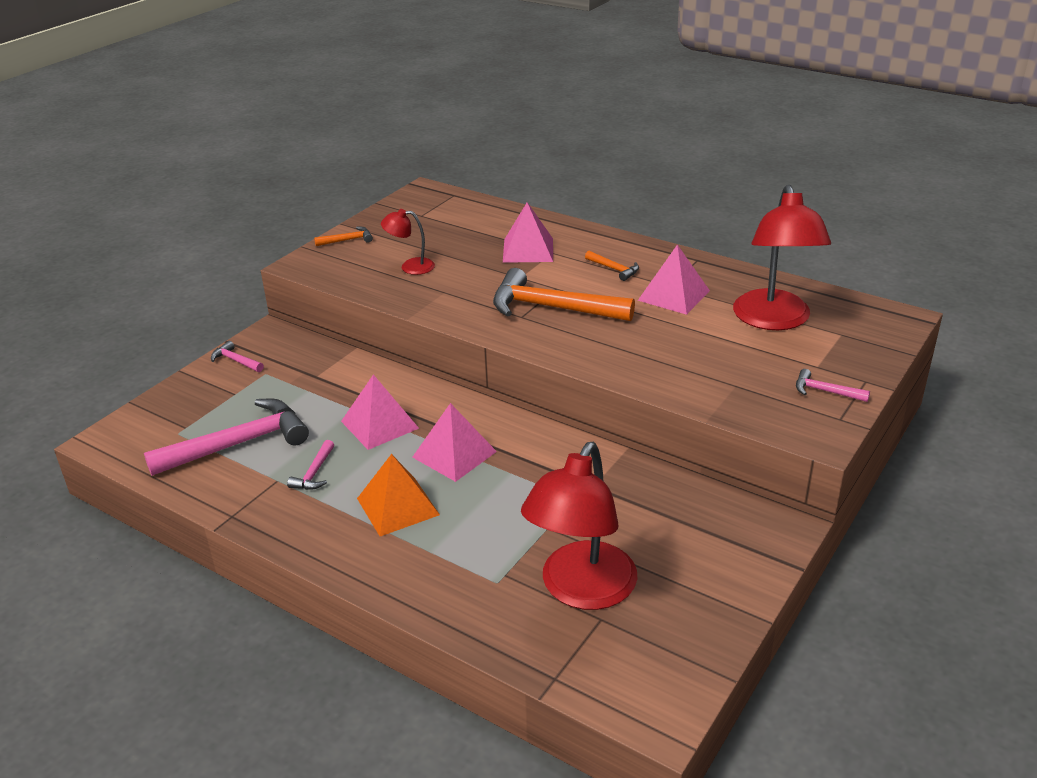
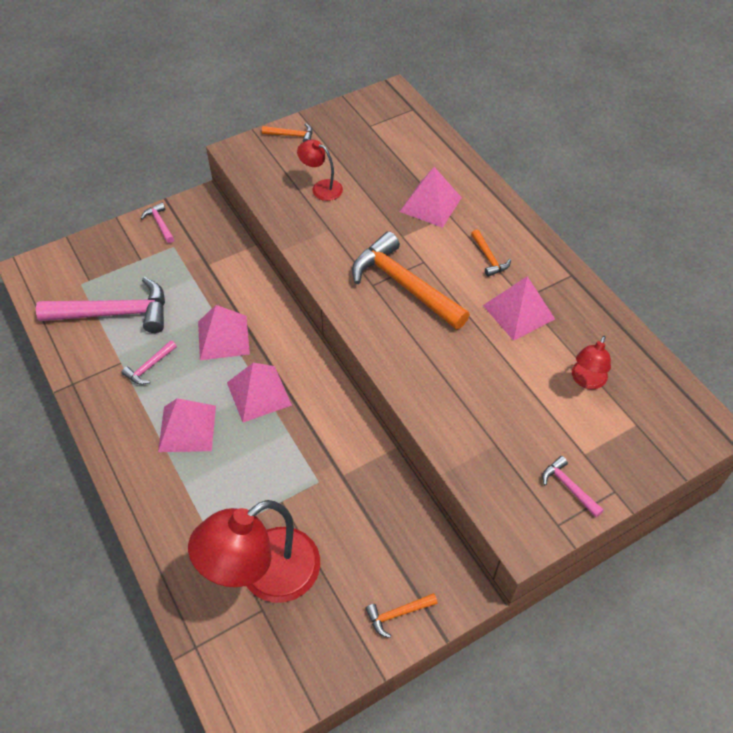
camera: 25 degrees right, 20 degrees up
orange pyramid [357,454,440,536] -> pink pyramid [158,398,216,452]
red lamp [733,185,831,330] -> red lamp [572,336,611,389], size x0.48
none -> orange hammer [365,593,438,638]

